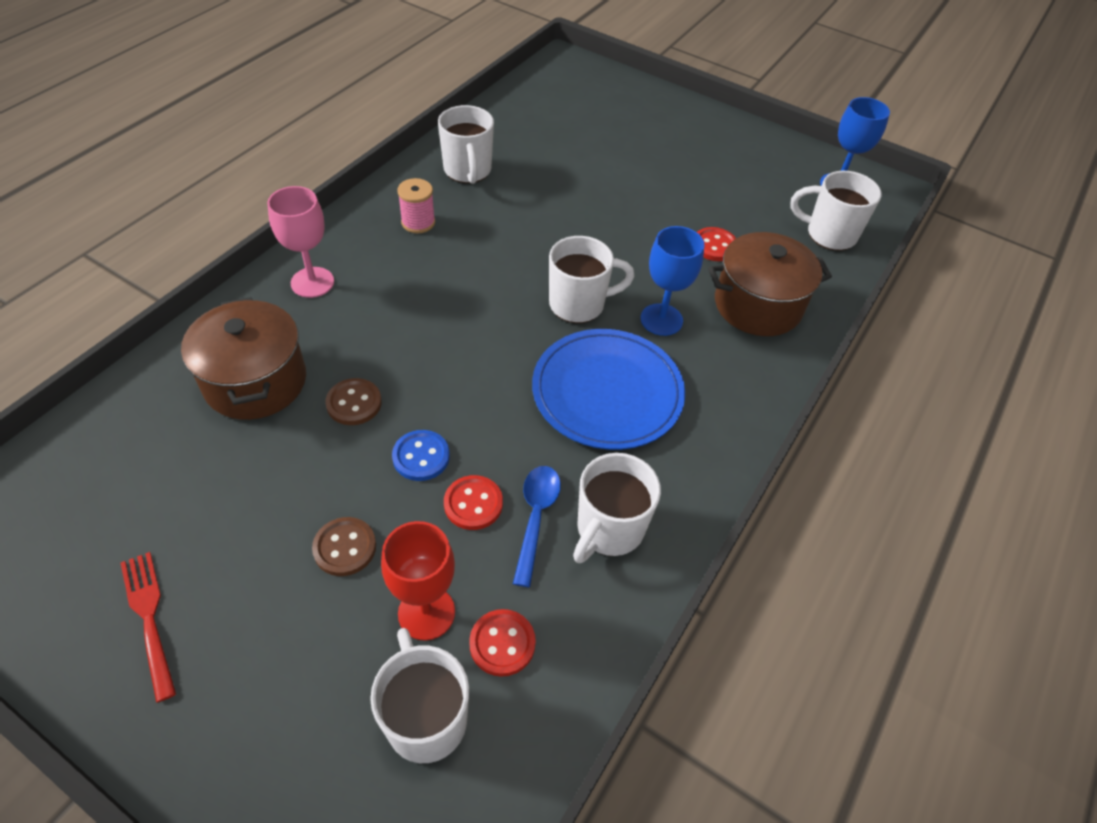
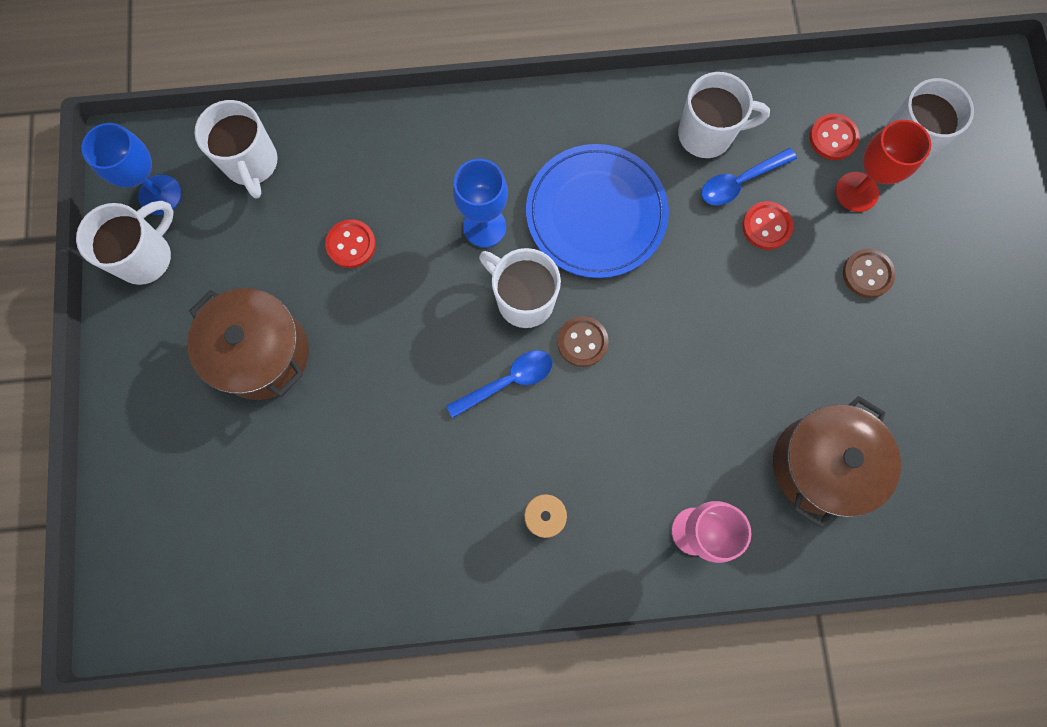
camera: 125 degrees left, 25 degrees up
red fork [121,552,176,703] -> none
brown button [325,378,382,425] -> brown button moved to [557,316,609,367]
blue button [392,430,450,481] -> none
white mug [438,105,494,184] -> white mug moved to [76,201,174,285]
brown pot [708,232,832,336] -> brown pot moved to [187,288,309,400]
none -> blue spoon [446,350,553,418]

